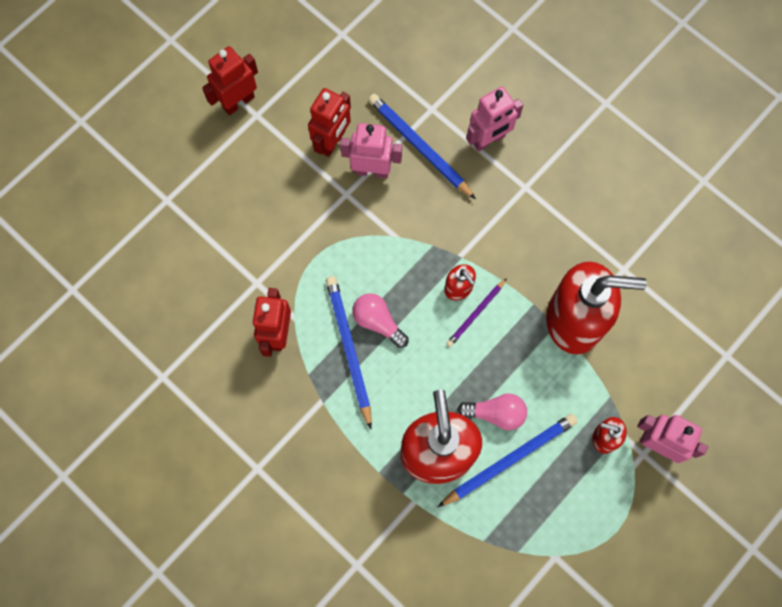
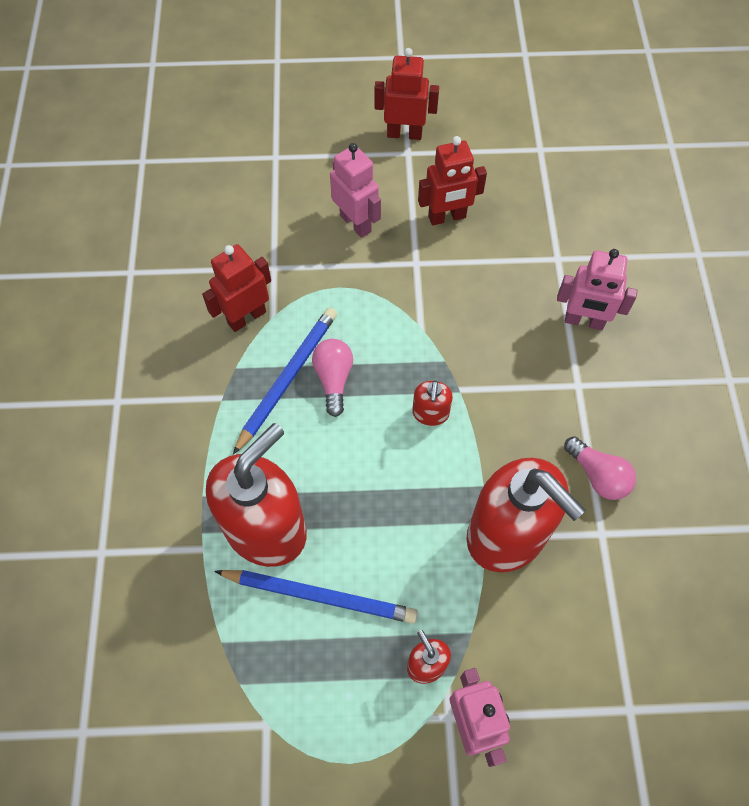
camera: 45 degrees right, 10 degrees down
pink robot [340,123,402,178] -> pink robot moved to [330,143,381,238]
blue pencil [368,94,476,199] -> none
purple pencil [446,278,507,347] -> none
pink light bulb [457,394,527,430] -> pink light bulb moved to [564,436,636,500]

